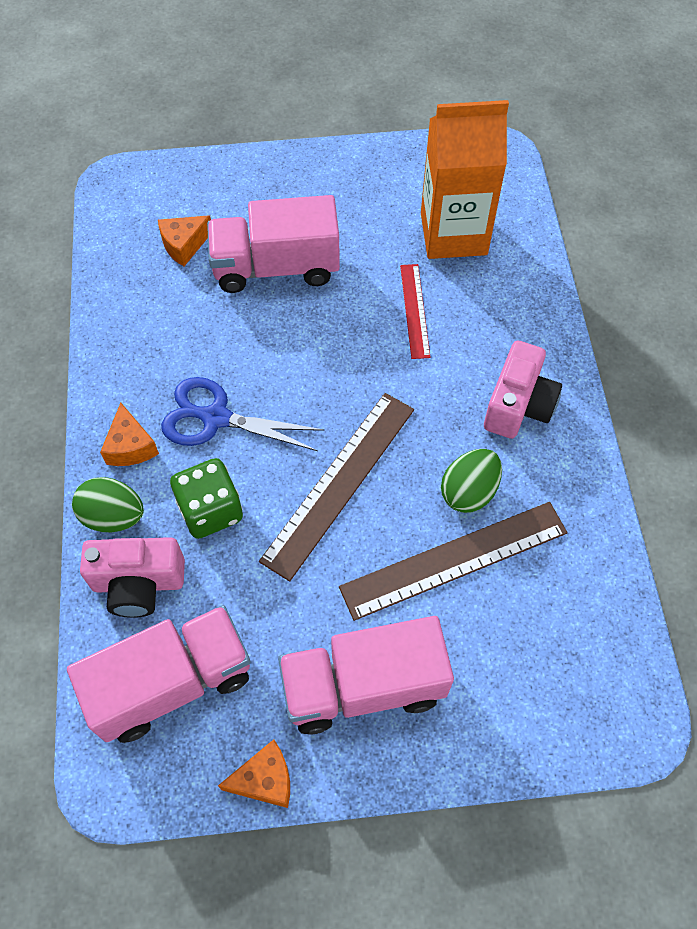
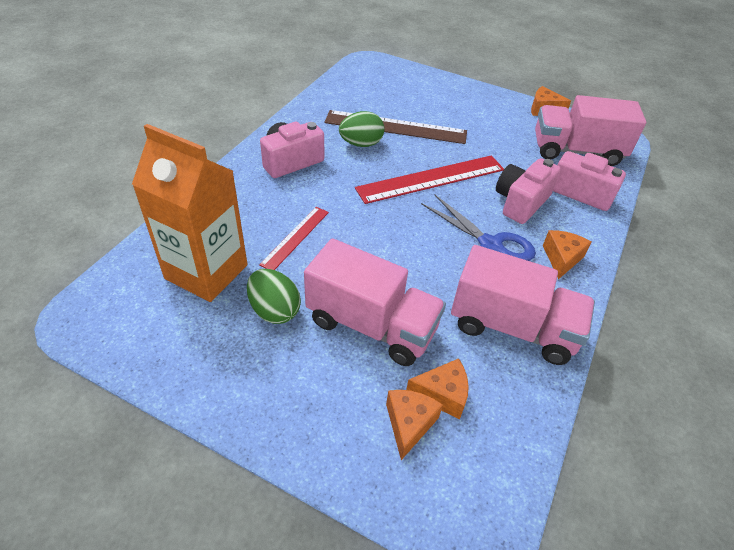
camera: 150 degrees left, 15 degrees down
green egg [72,477,144,532] -> green egg moved to [247,269,301,324]
green dice [170,458,243,539] -> pink camera [496,158,561,224]
brown ruler [259,393,414,582] -> red ruler [355,155,504,204]
pink truck [278,616,454,735] -> pink truck moved to [451,245,595,365]
none -> orange cheese [386,390,443,460]

